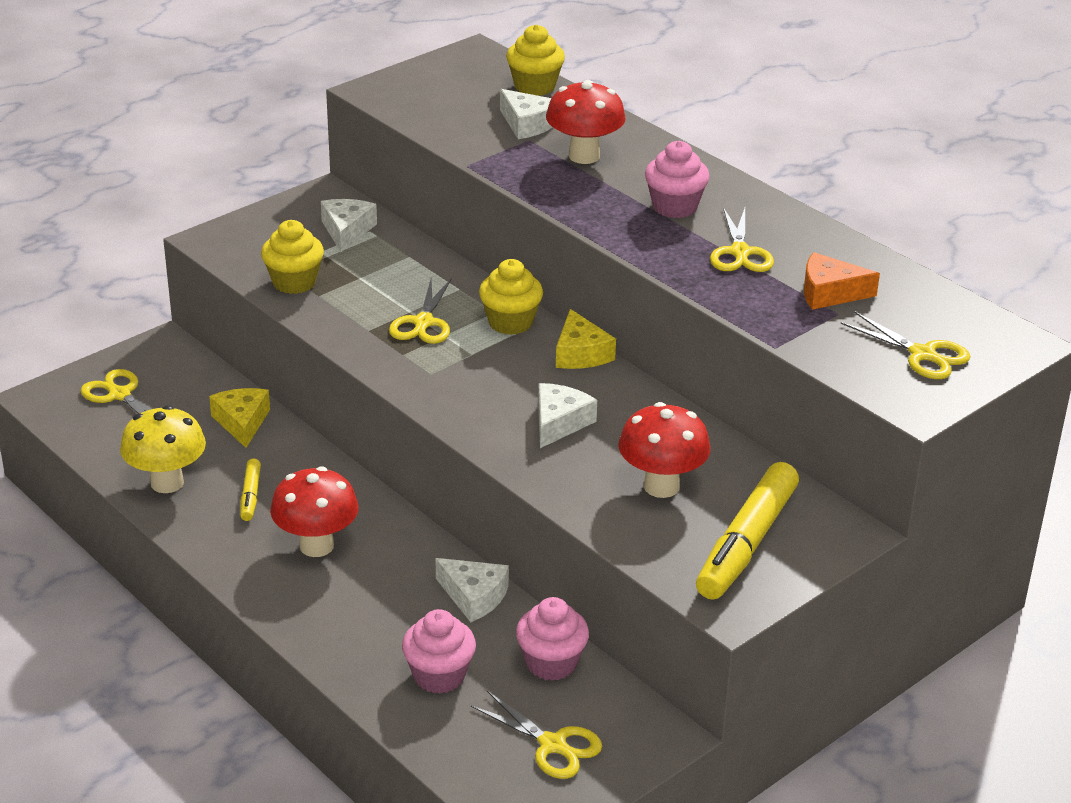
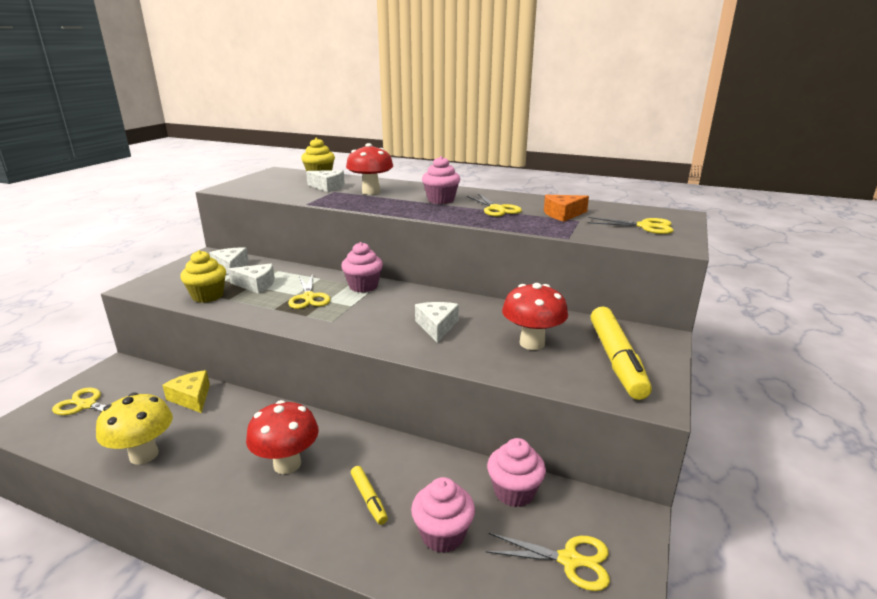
camera: 25 degrees left, 10 degrees down
yellow marker [240,459,261,521] -> yellow marker moved to [351,466,388,525]
white cheese [436,558,509,622] -> white cheese moved to [228,263,275,294]
yellow cupcake [479,259,543,335] -> pink cupcake [341,242,383,293]
yellow cheese [556,309,616,369] -> none

